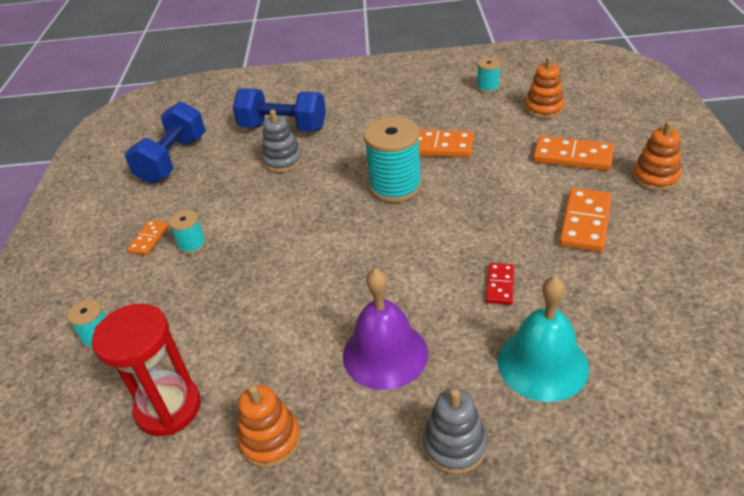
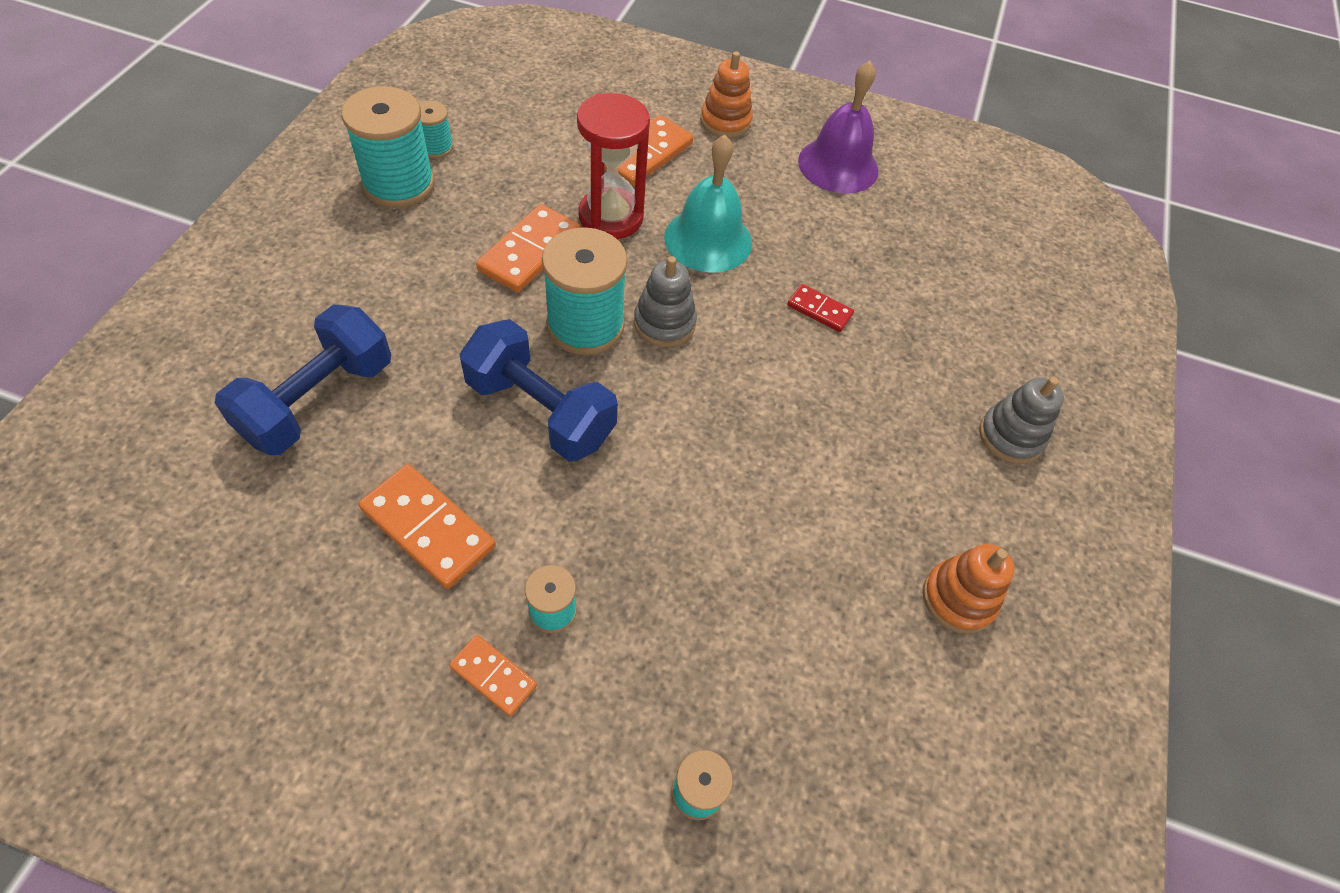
camera: 80 degrees left, 15 degrees up
red hourglass [92,304,201,436] -> red hourglass moved to [577,93,650,239]
blue dumbbell [124,101,206,184] -> blue dumbbell moved to [459,319,618,461]
grey stacking toy [262,110,303,173] -> grey stacking toy moved to [634,256,697,347]
purple bell [343,268,428,390] -> purple bell moved to [798,61,879,194]
turquoise bell [498,276,589,402] -> turquoise bell moved to [664,135,752,272]
orange stacking toy [525,57,565,119] -> none
orange domino [559,188,612,252] -> orange domino moved to [359,464,496,589]
none -> turquoise spool [341,86,435,208]

